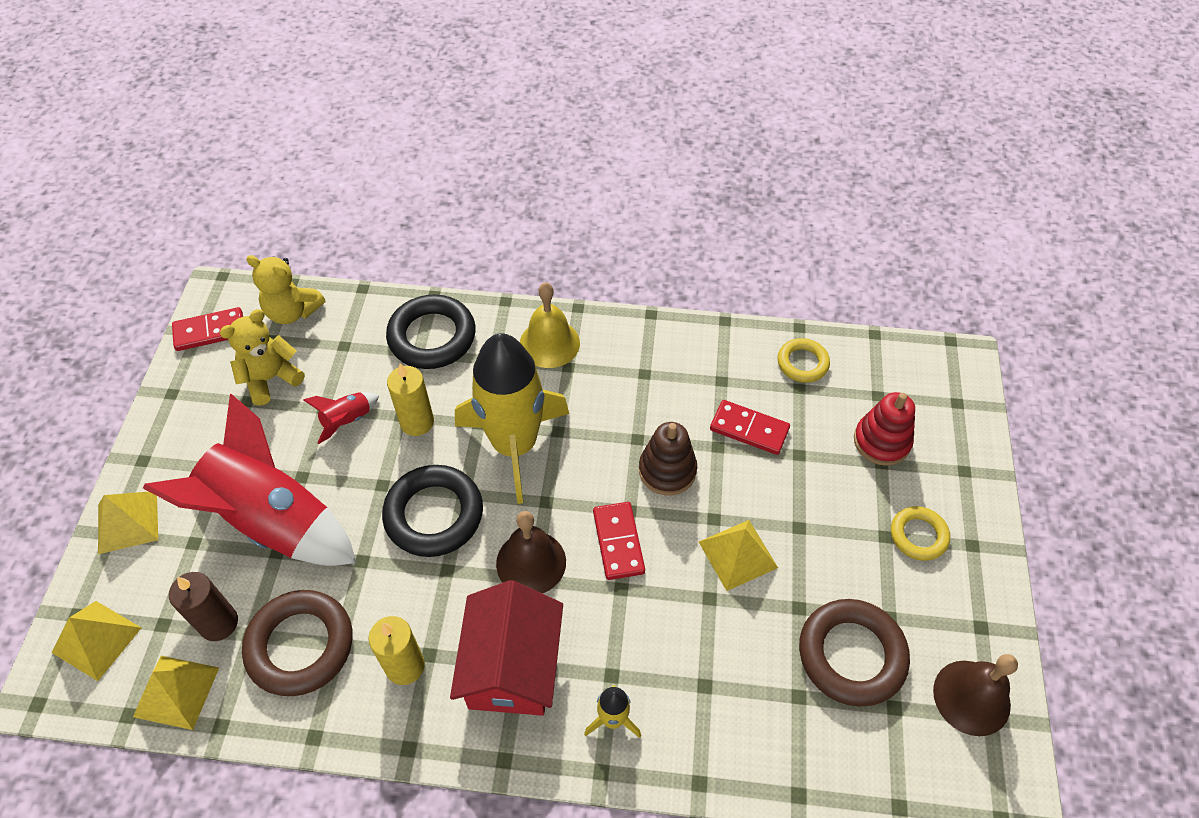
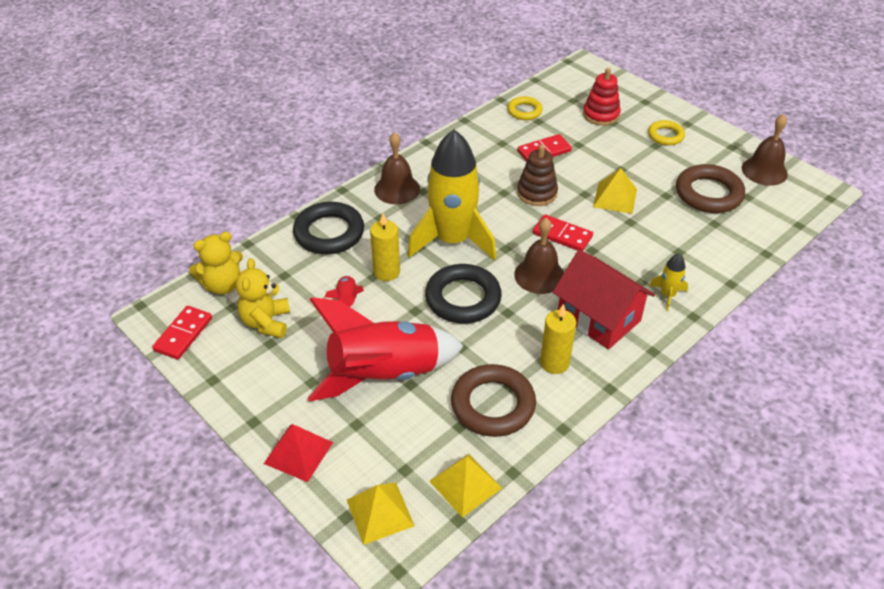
camera: 50 degrees left, 10 degrees down
yellow pyramid [98,492,158,554] -> red pyramid [264,424,333,482]
brown candle [169,572,238,641] -> none
yellow bell [520,283,580,368] -> brown bell [374,132,420,204]

